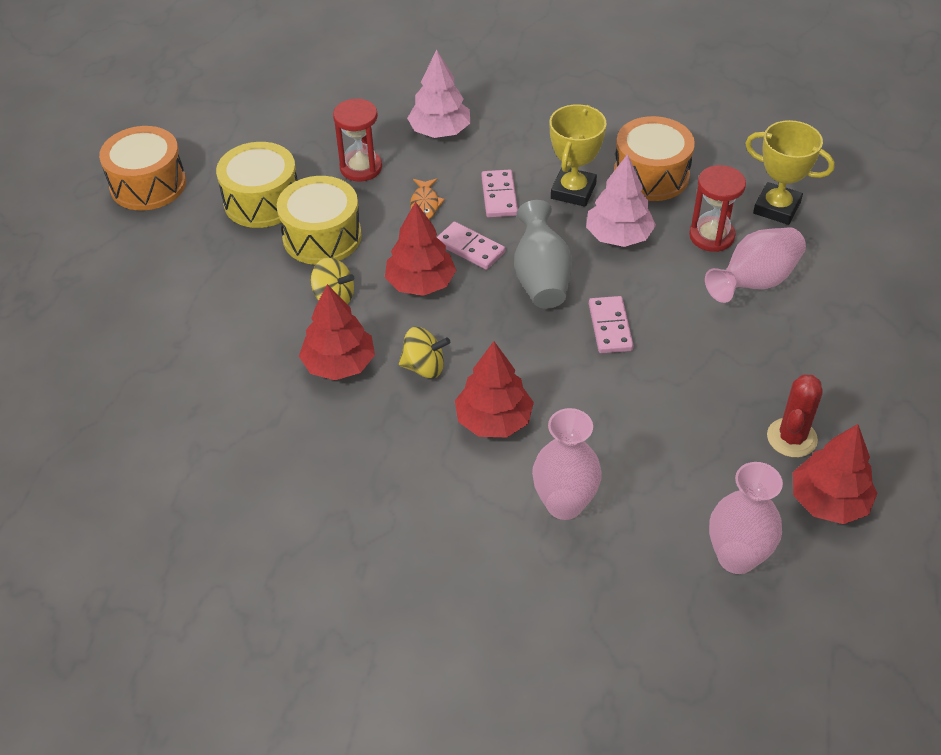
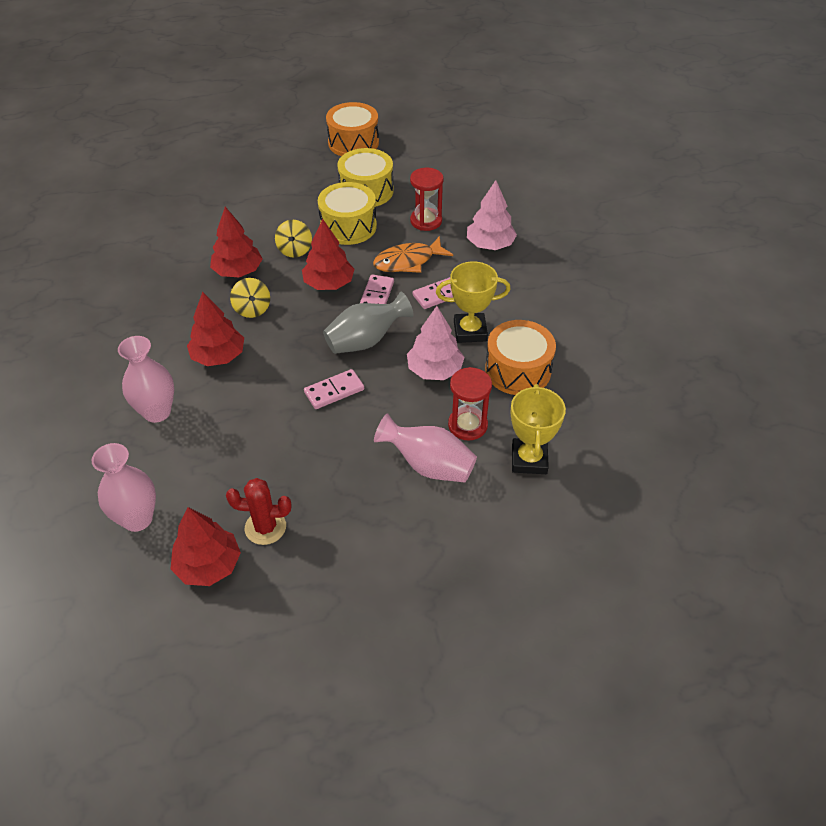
camera: 65 degrees right, 0 degrees up
orange fish [410,178,445,219] -> orange fish [373,236,453,273], size x1.68

